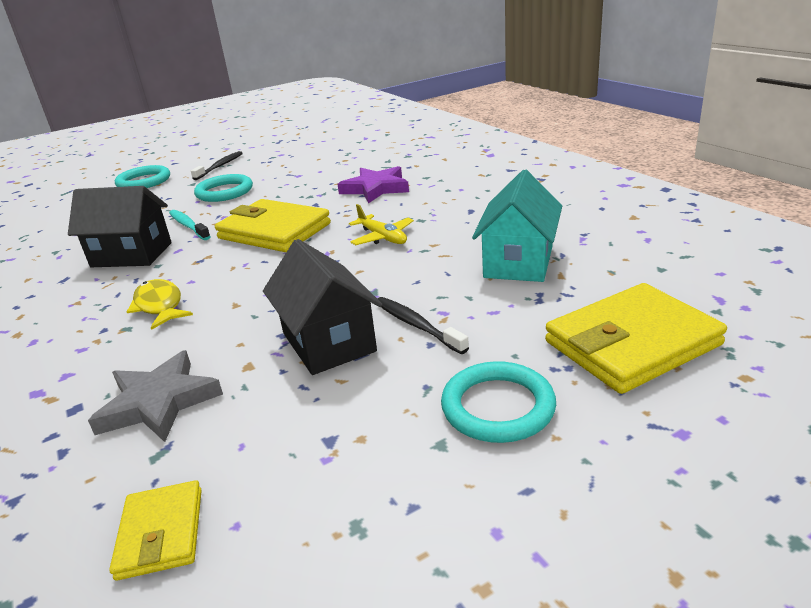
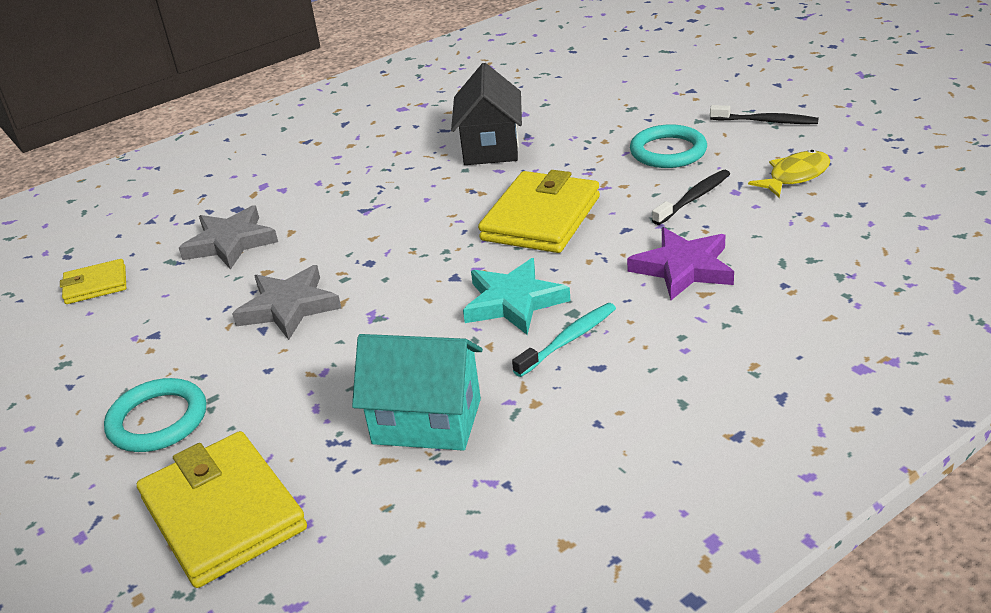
camera: 85 degrees right, 5 degrees up
turquoise ring [115,165,170,188] -> none
yellow fish [126,279,193,330] -> yellow fish moved to [748,150,830,198]
turquoise toothbrush [169,210,211,240] -> turquoise toothbrush moved to [512,303,616,377]
black house [263,239,382,375] -> grey star [232,265,341,340]
yellow plane [349,204,414,245] -> turquoise star [463,258,571,335]
black toothbrush [377,297,469,354] -> black toothbrush moved to [652,170,730,225]

